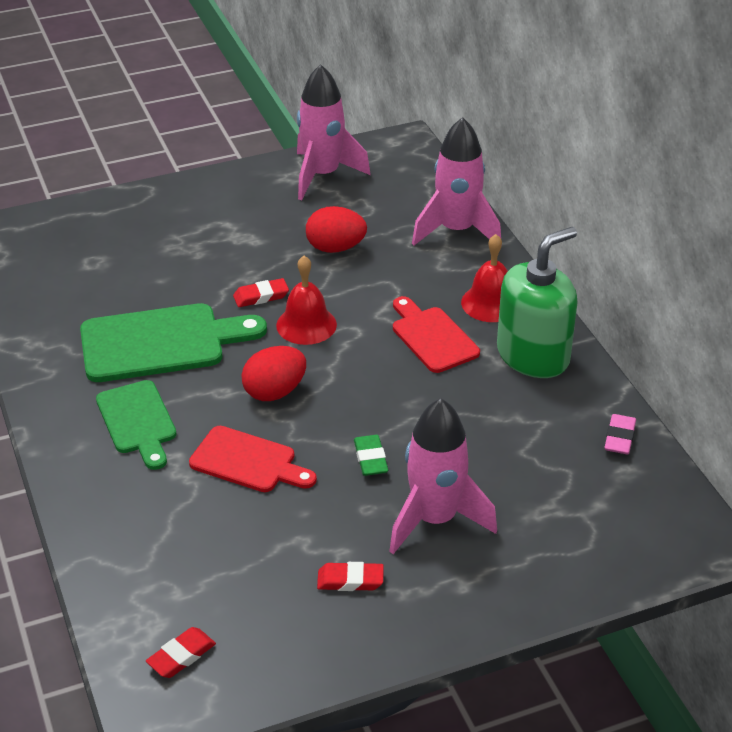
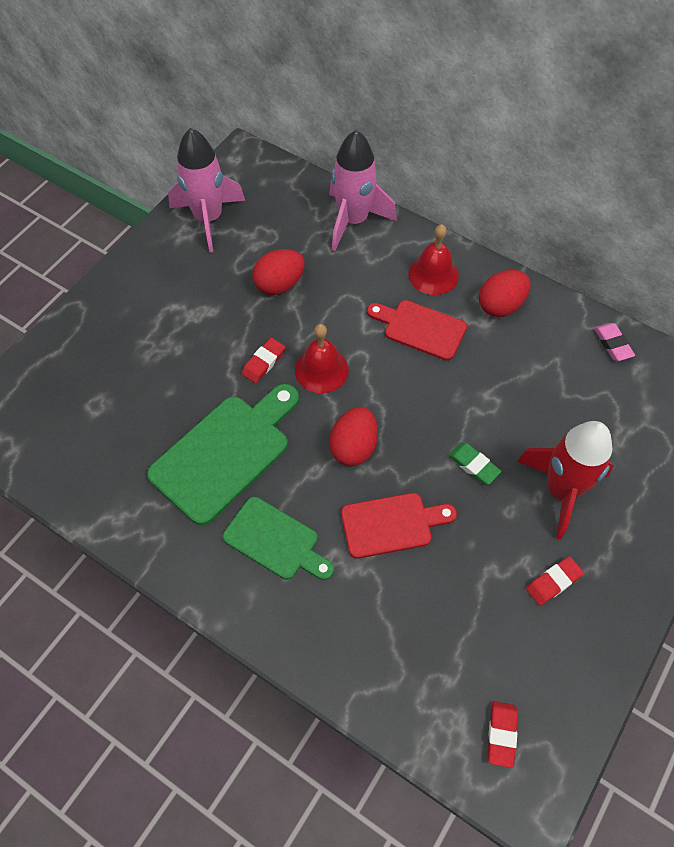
camera: 35 degrees left, 20 degrees up
pink rocket [389,398,497,554] -> red rocket [517,421,614,540]
green soap dispenser [497,227,578,378] -> red egg [479,270,531,317]

